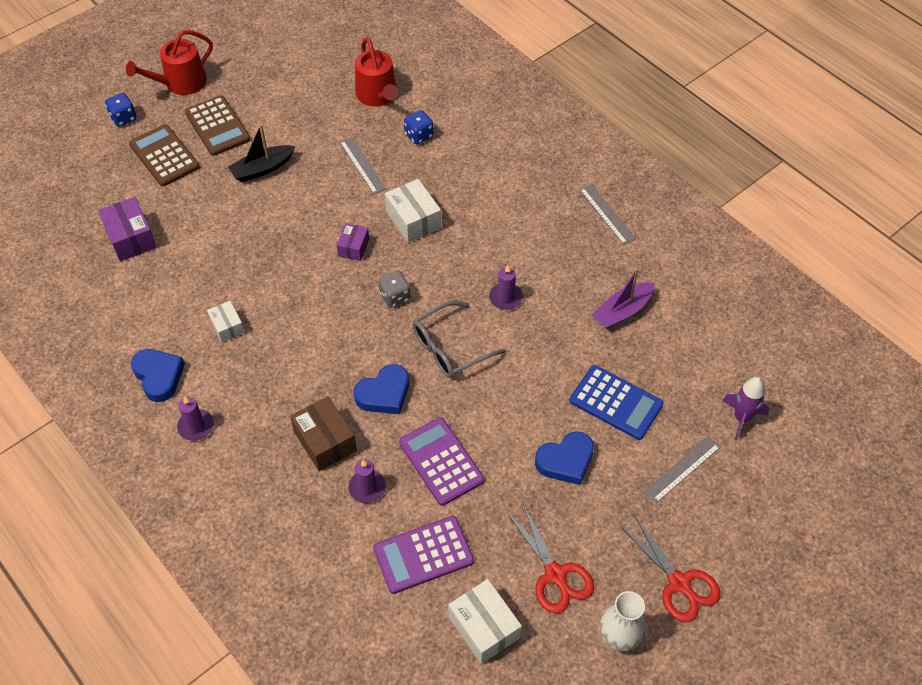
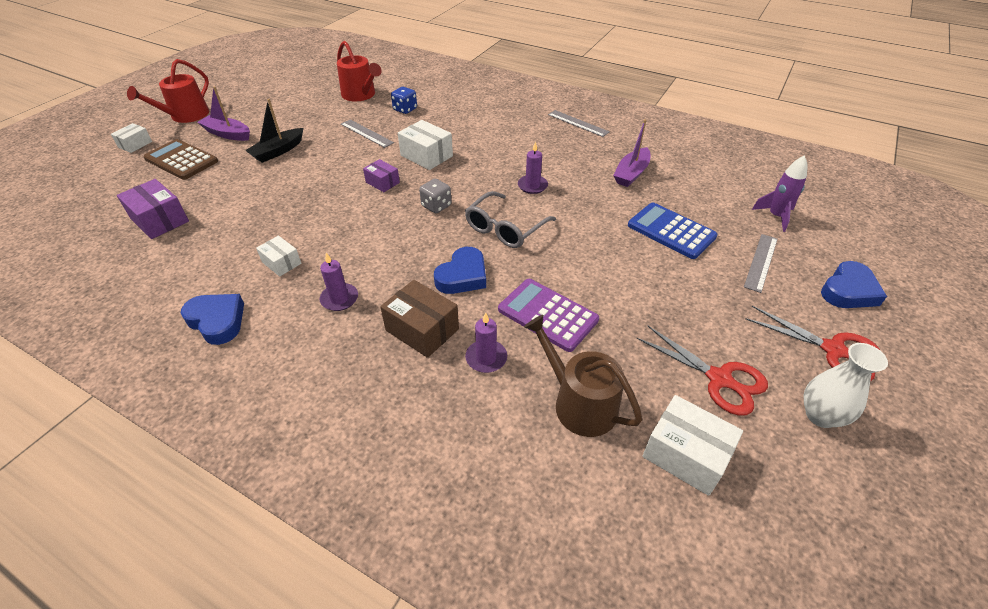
camera: 20 degrees left, 10 degrees down
blue dice [105,93,137,127] -> white box [111,123,152,153]
purple candle [177,396,214,441] -> purple candle moved to [320,253,358,311]
brown calculator [185,95,251,156] -> purple boat [197,86,250,141]
purple box [337,223,369,261] -> purple box turned 45 degrees counterclockwise [363,159,400,192]
purple calculator [374,516,474,594] -> brown watering can [524,315,643,437]
blue heart [535,431,594,485] -> blue heart moved to [821,261,887,308]
blue calculator [570,365,664,440] -> blue calculator turned 150 degrees counterclockwise [628,203,718,259]

